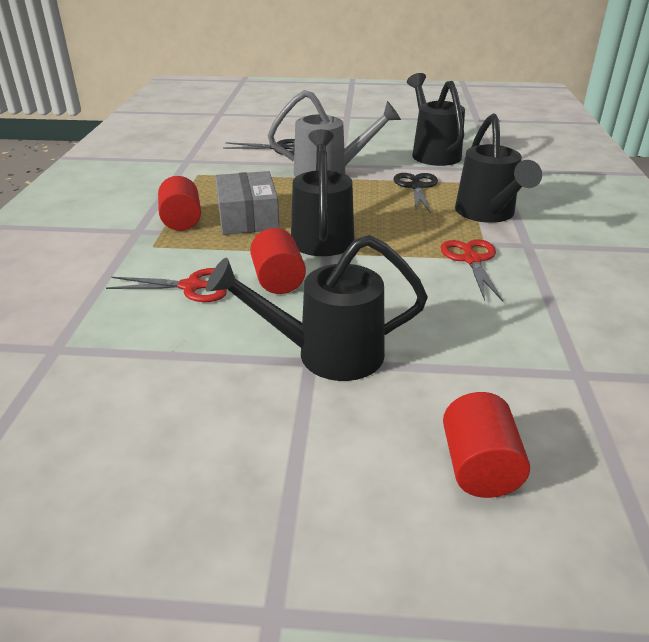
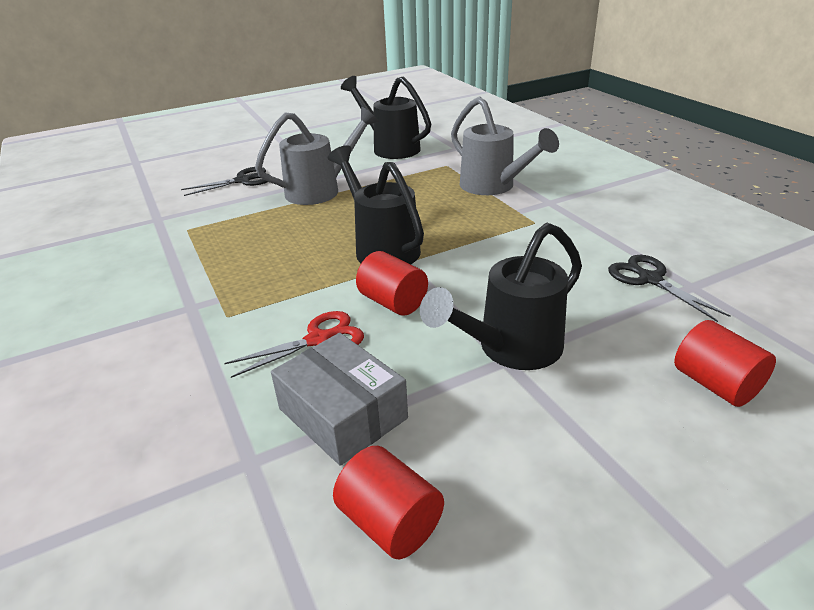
camera: 30 degrees left, 0 degrees up
red cylinder [158,176,201,231] -> red cylinder moved to [333,446,444,559]
grey box [215,171,279,235] -> grey box moved to [271,333,408,466]
black scissors [393,173,438,213] -> black scissors moved to [608,255,731,322]
red scissors [440,239,503,301] -> none
black watering can [455,113,542,223] -> grey watering can [451,96,559,195]

